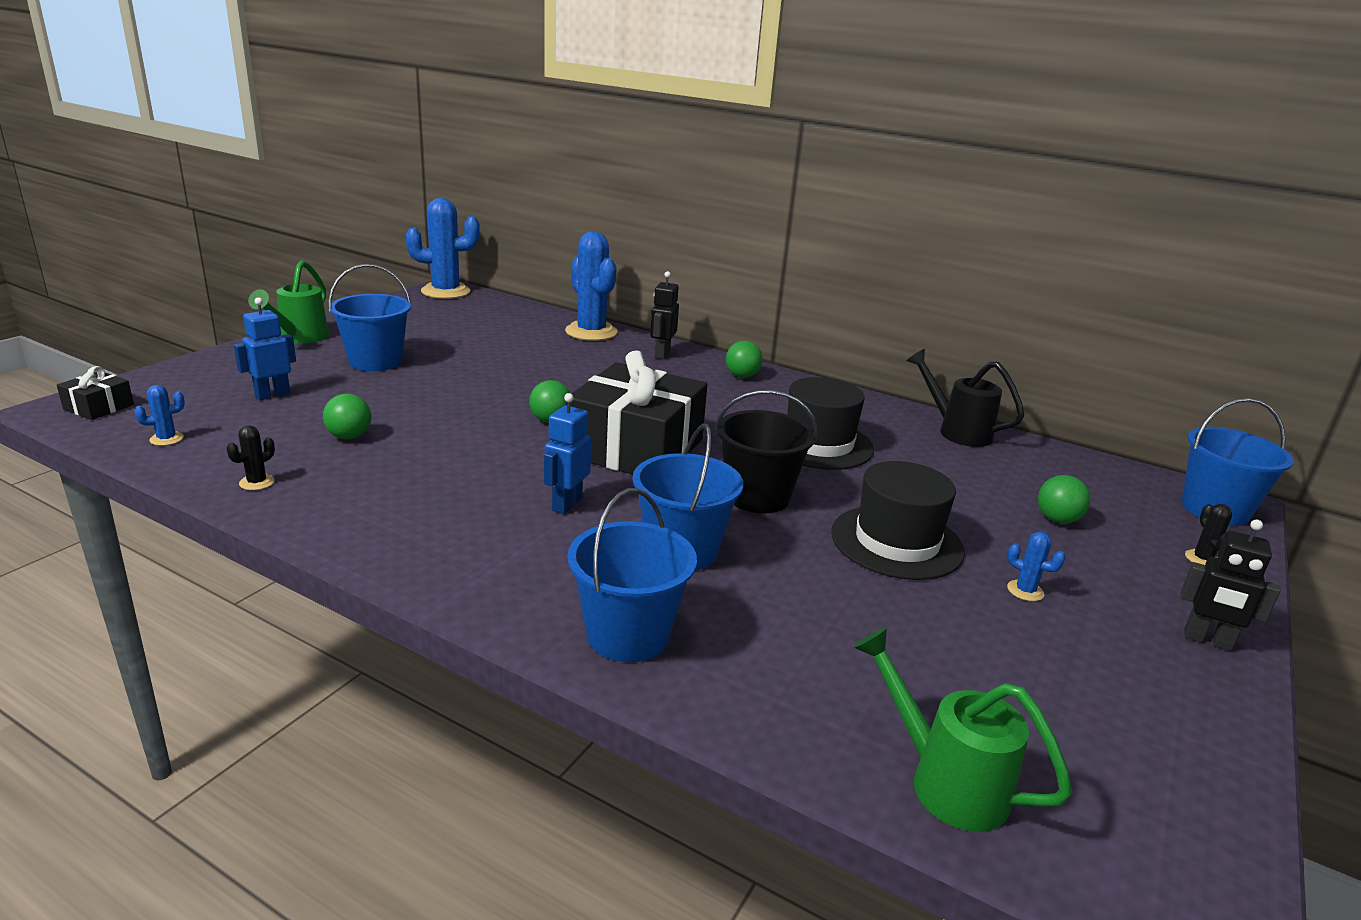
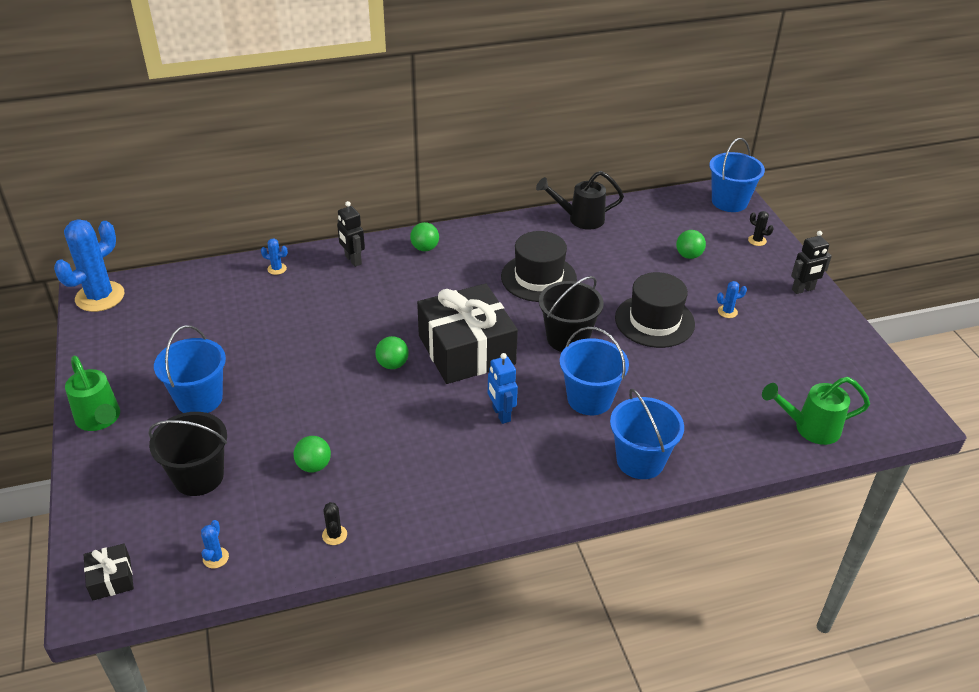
camera: 45 degrees left, 15 degrees up
blue robot [234,297,296,400] -> black bucket [148,412,227,496]
blue cactus [565,231,618,341] -> blue cactus [261,239,288,275], size x0.42

